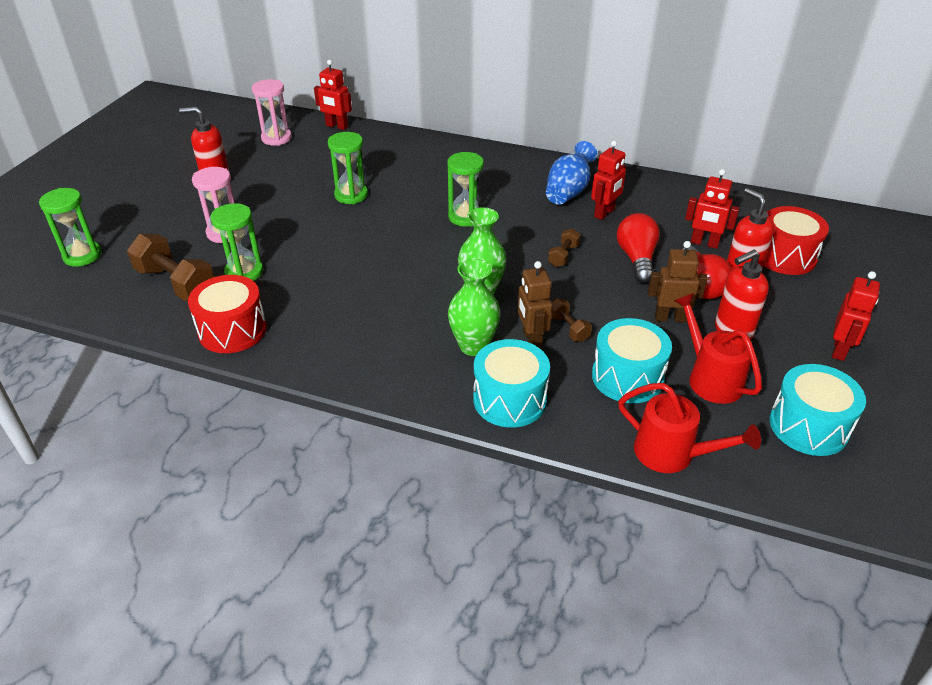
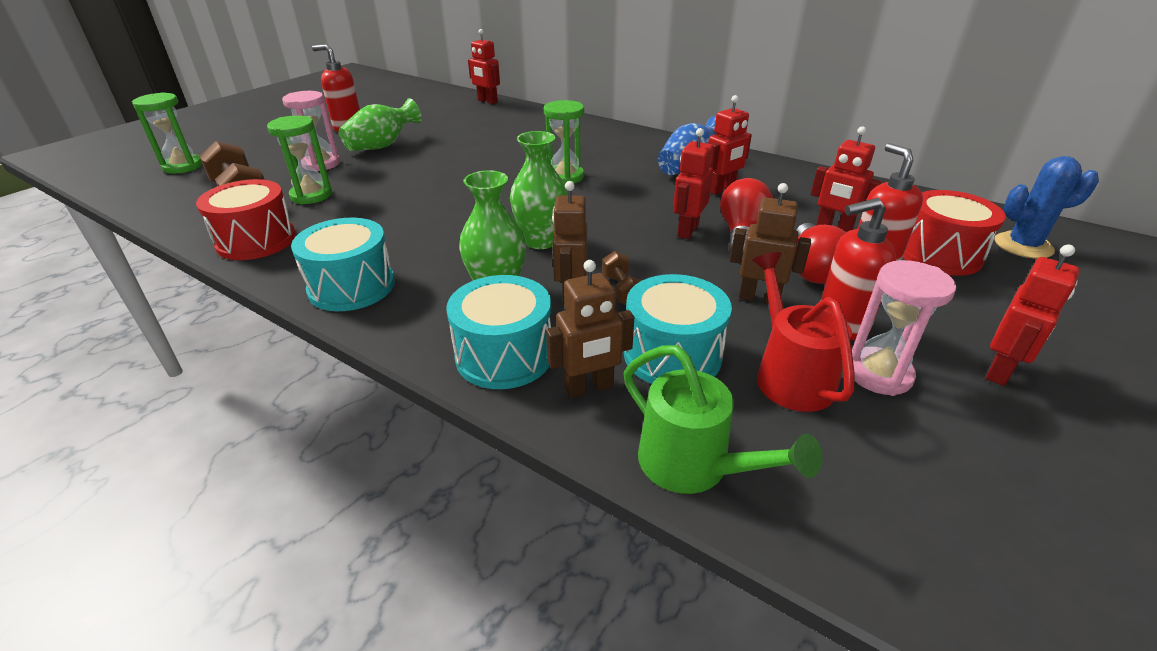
camera: 15 degrees right, 5 degrees down
pink hourglass [252,79,292,146] -> pink hourglass moved to [852,260,956,396]
green hourglass [328,132,368,204] -> none
brown dumbbell [548,228,581,267] -> none
red watering can [618,383,761,473] -> green watering can [624,345,823,494]
turquoise drum [769,364,866,456] -> turquoise drum moved to [291,218,395,311]
none -> green vase [339,98,422,151]
none -> brown robot [546,260,634,398]
none -> red robot [673,128,714,239]
none -> blue cactus [994,156,1099,259]

